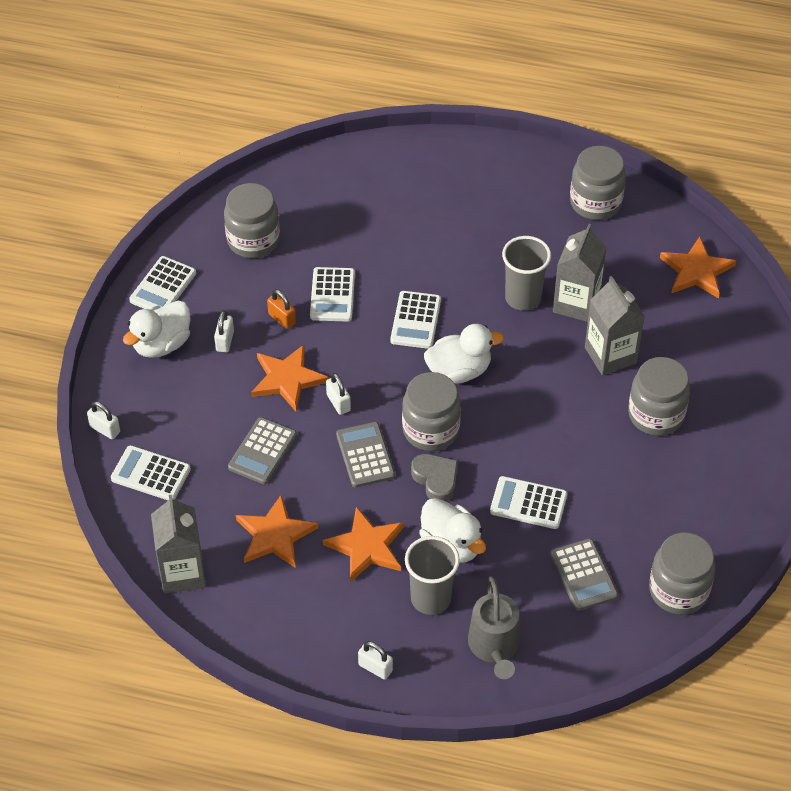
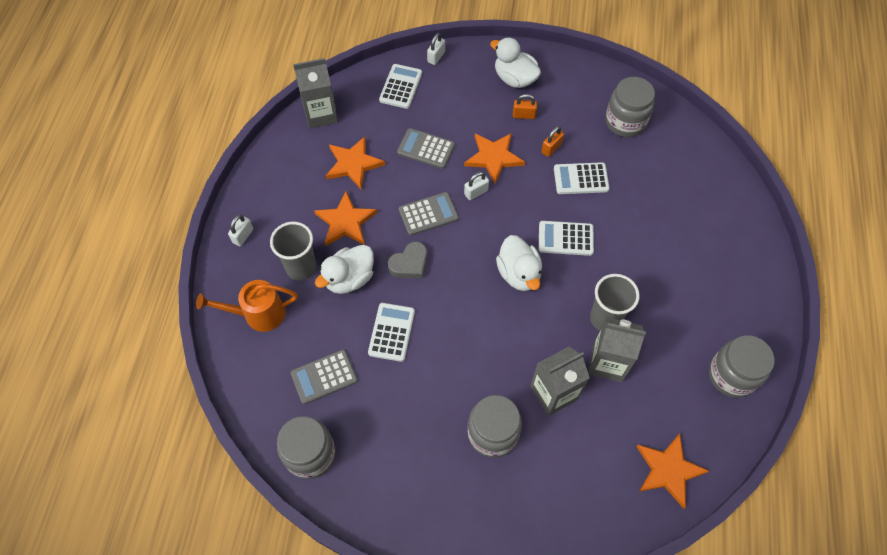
camera: 85 degrees right, 10 degrees up
white calculator [129,256,196,309] -> none
white padlock [214,310,234,352] -> orange padlock [513,94,537,119]
grey jar [402,372,461,451] -> none
grey watering can [468,576,520,679] -> orange watering can [196,280,297,332]

